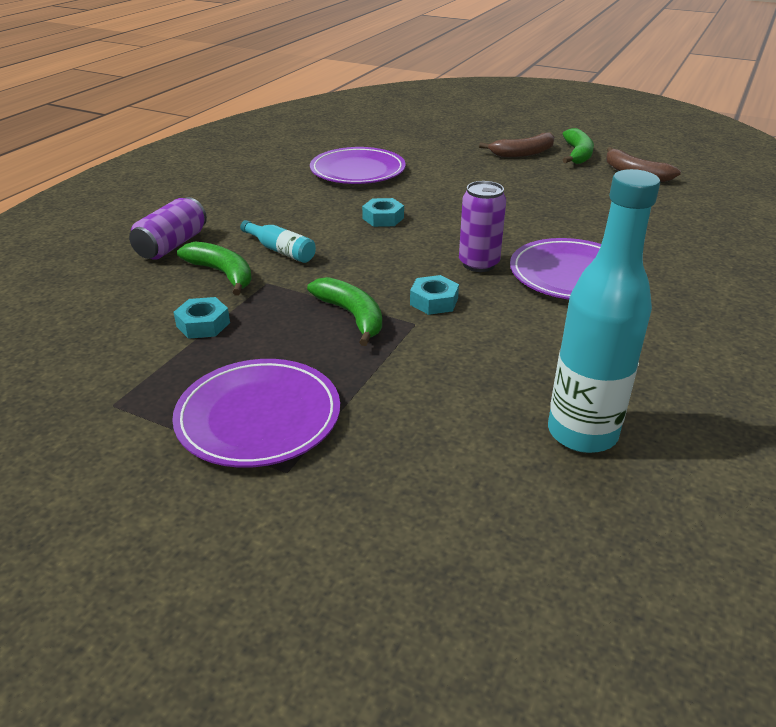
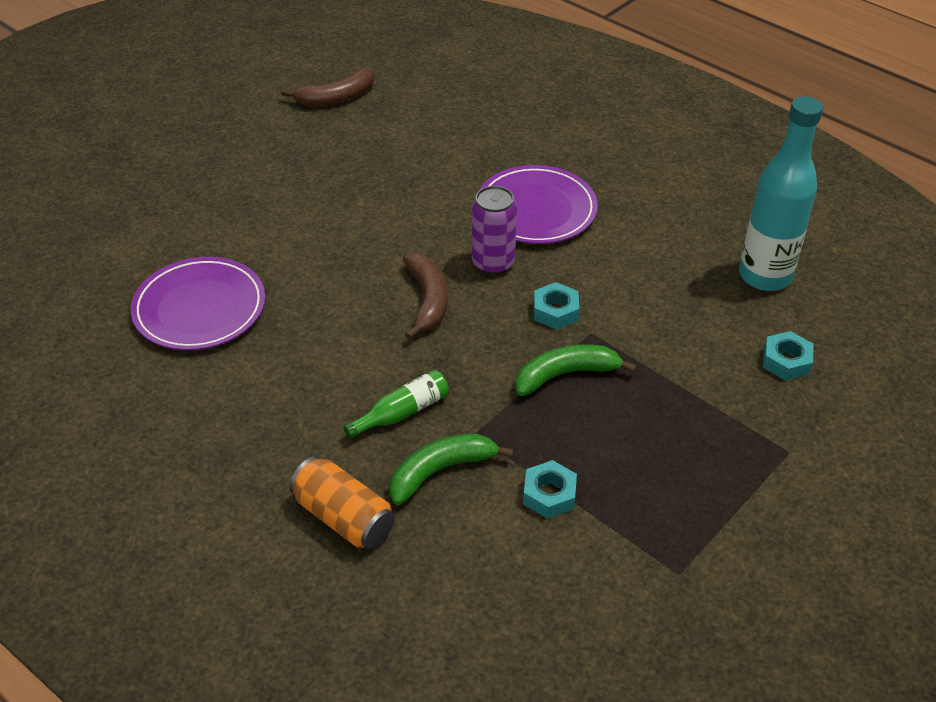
camera: 75 degrees left, 10 degrees up
purple can [129,197,207,260] -> orange can [290,456,395,549]
purple plate [172,359,340,468] -> none
turquoise bottle [240,220,316,263] -> green bottle [343,370,449,439]
turquoise nut [362,198,404,227] -> turquoise nut moved to [763,331,814,381]
brown banana [479,133,554,157] -> brown banana moved to [403,253,448,339]
green banana [562,128,594,164] -> none

